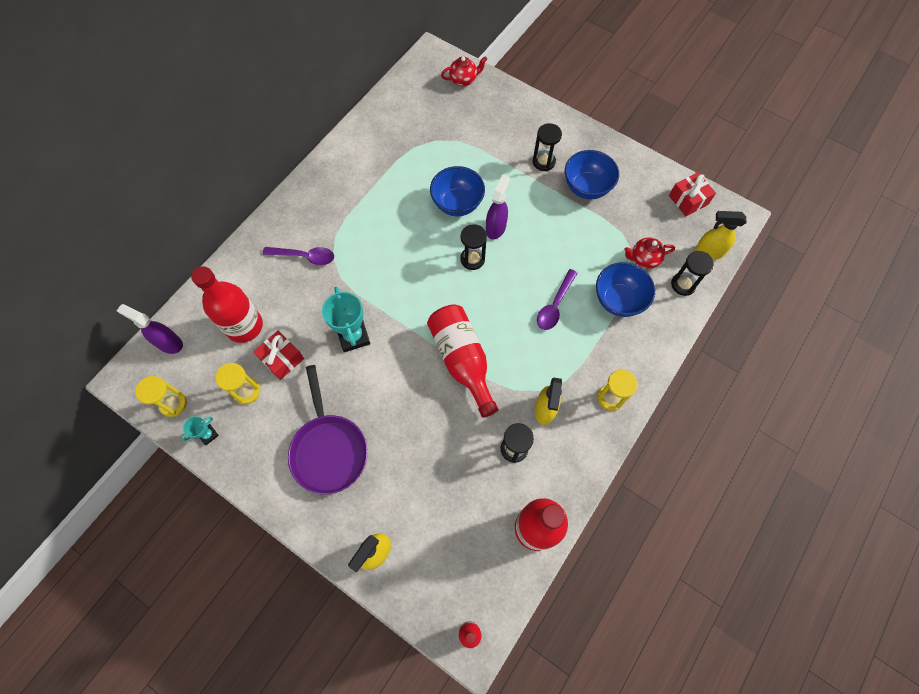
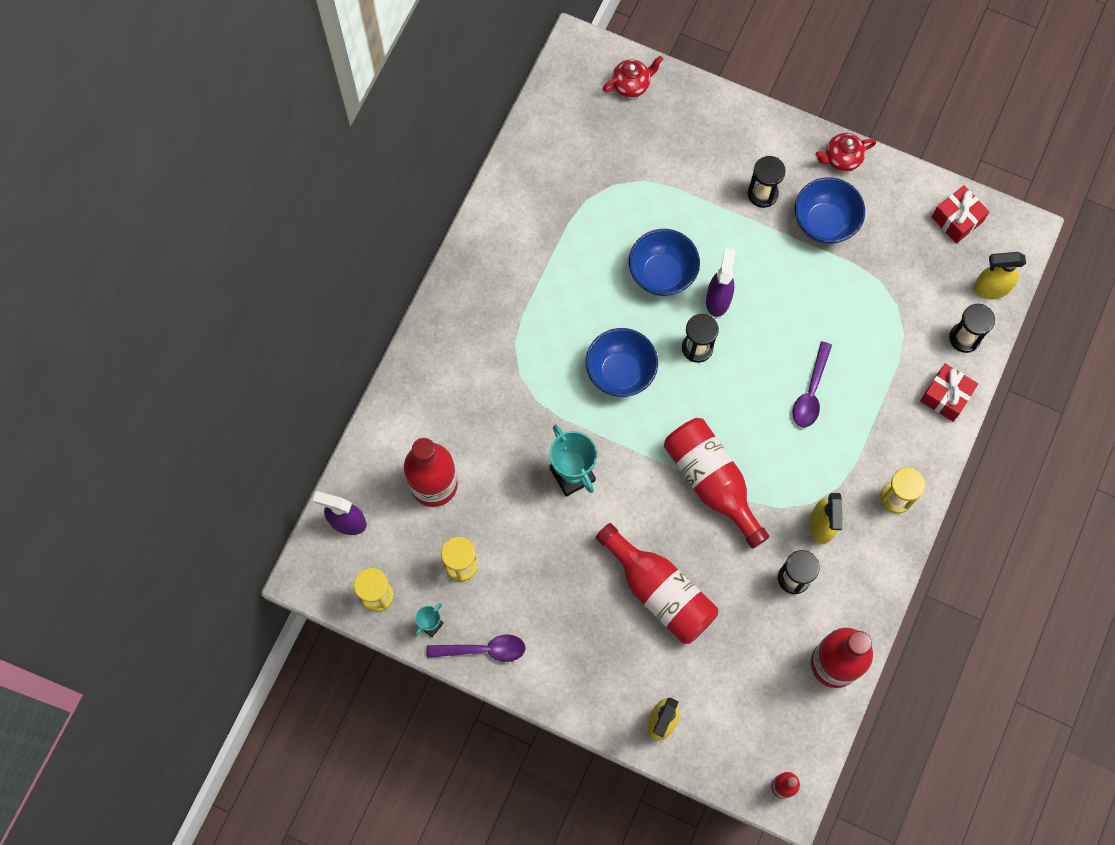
camera: 10 degrees left, 5 degrees up
red gift [253,331,304,380] -> red gift moved to [920,363,978,421]
purple spoon [263,247,334,265] -> purple spoon moved to [427,635,526,662]
purple pan [288,365,368,494] -> none
blue bowl [596,262,655,317] -> blue bowl moved to [586,328,658,397]
red teapot [624,237,675,269] -> red teapot moved to [815,133,876,172]
none -> red bottle [596,523,718,644]

